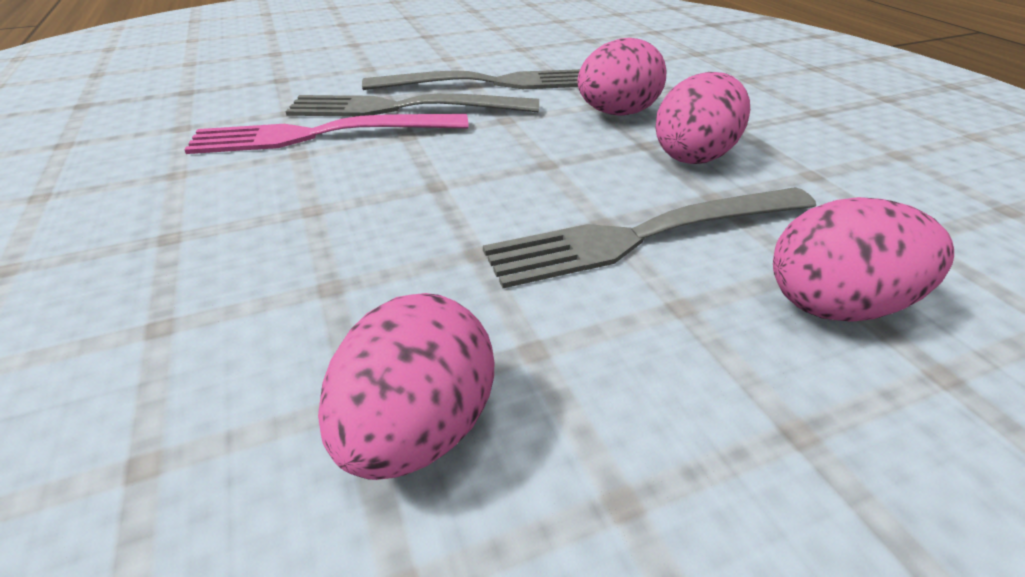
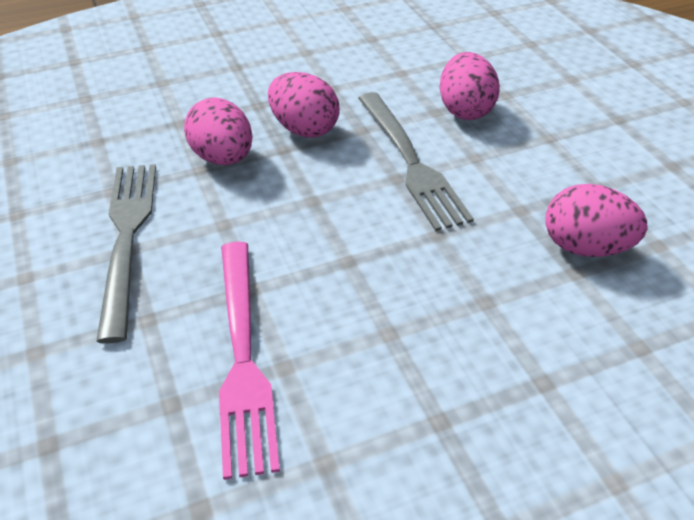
camera: 90 degrees left, 5 degrees up
grey fork [285,93,539,117] -> none

